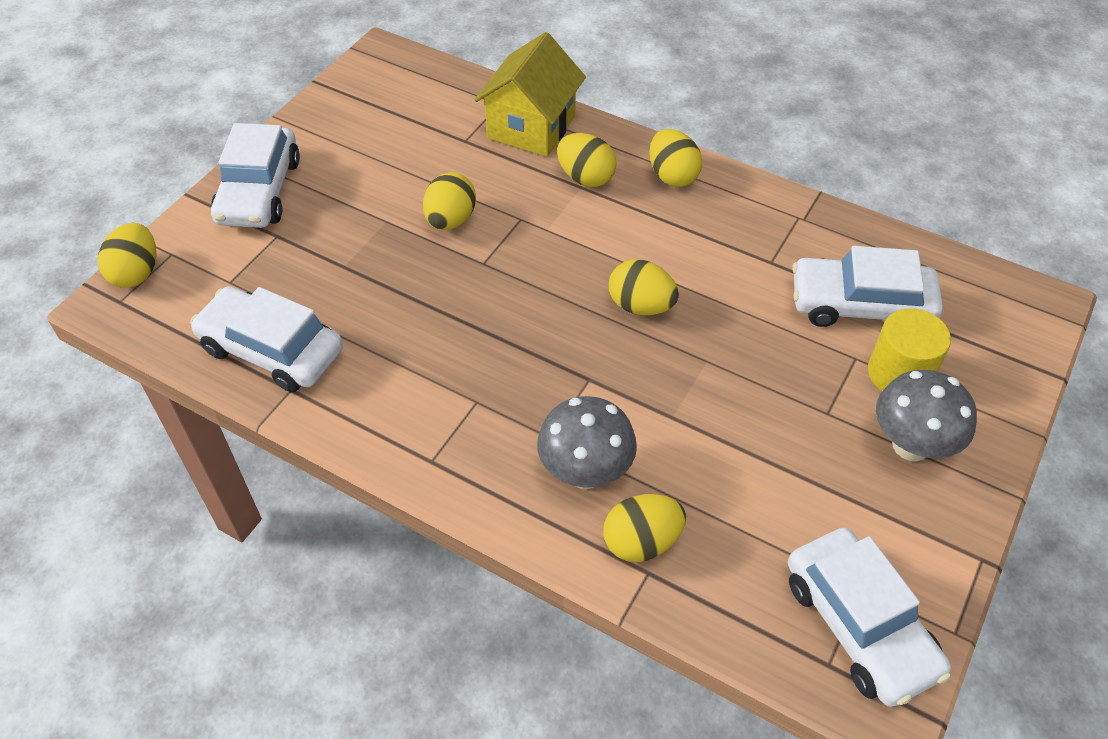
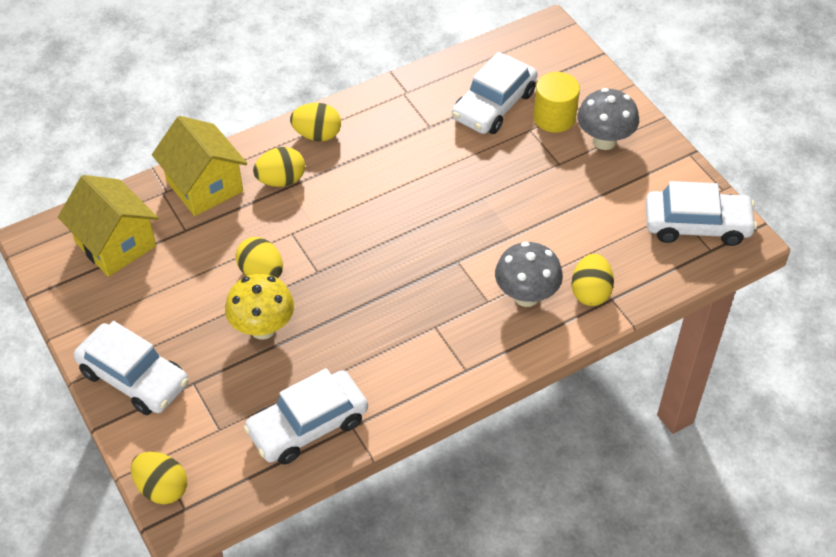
camera: 60 degrees left, 0 degrees up
yellow egg [609,260,679,315] -> none
none -> yellow house [58,175,158,277]
none -> yellow mushroom [225,274,294,340]

